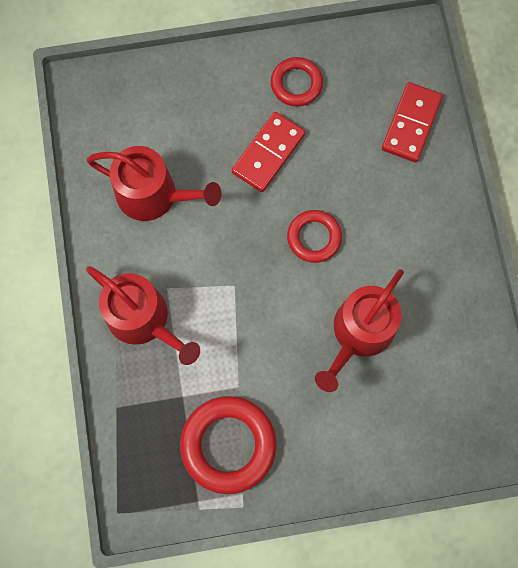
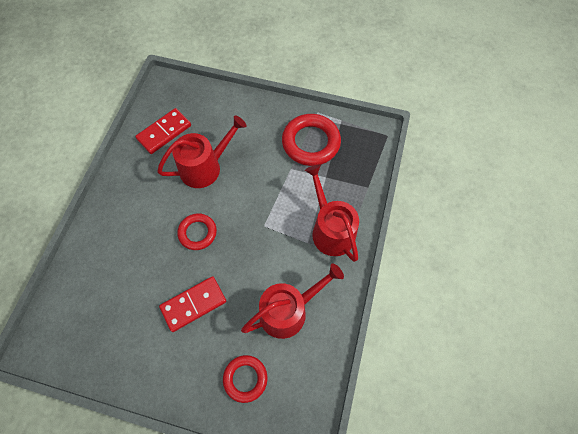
camera: 155 degrees left, 10 degrees down
red watering can [87,146,222,221] -> red watering can turned 105 degrees clockwise [241,263,344,339]
red ring [271,57,323,106] -> red ring moved to [223,355,267,403]
red domino [382,82,443,162] -> red domino moved to [135,108,191,154]

